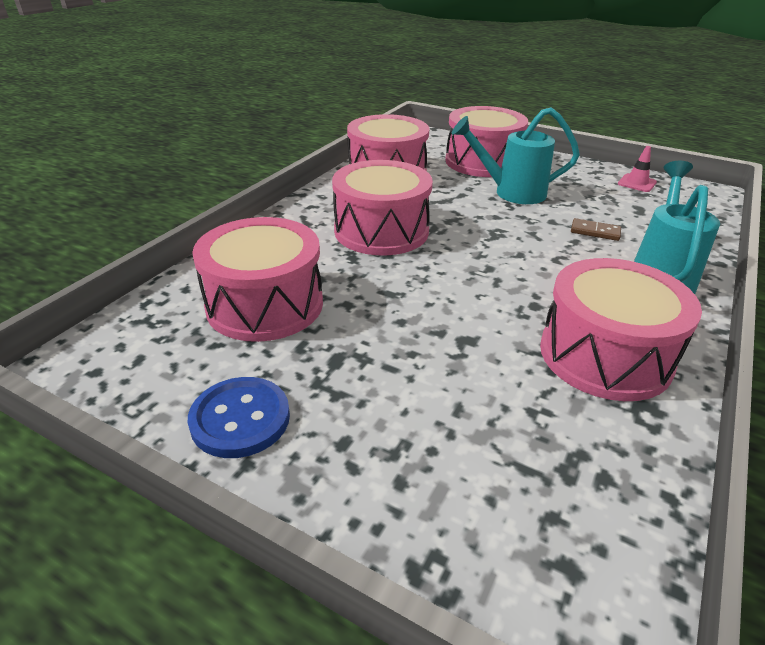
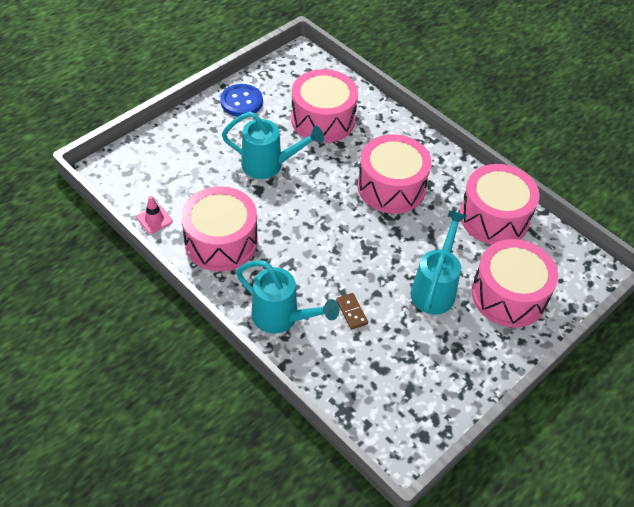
camera: 105 degrees right, 15 degrees up
brown domino [571,218,621,241] -> brown domino turned 60 degrees counterclockwise [336,293,368,330]
pink traffic cone [618,146,657,192] -> pink traffic cone moved to [136,196,173,234]
none -> turquoise watering can [222,111,324,179]

